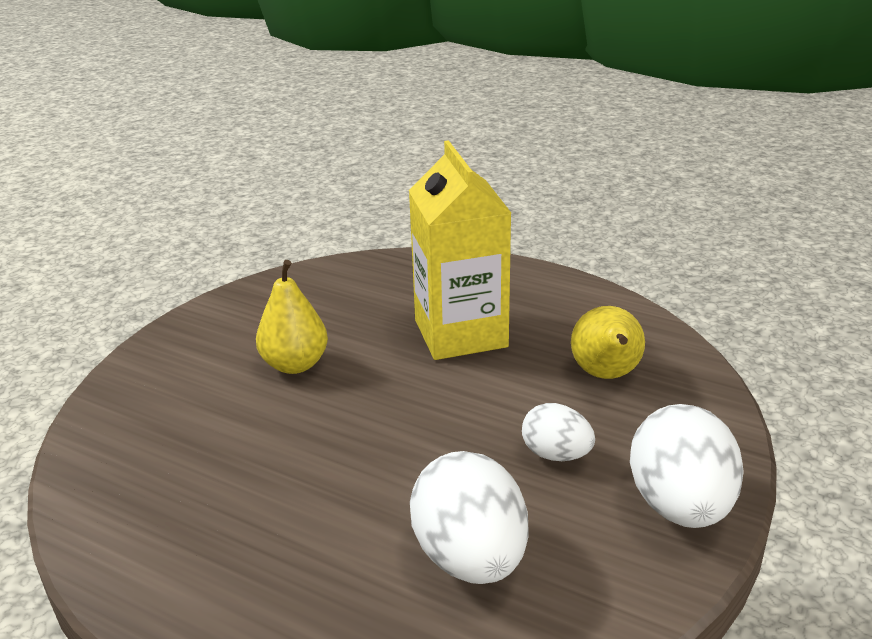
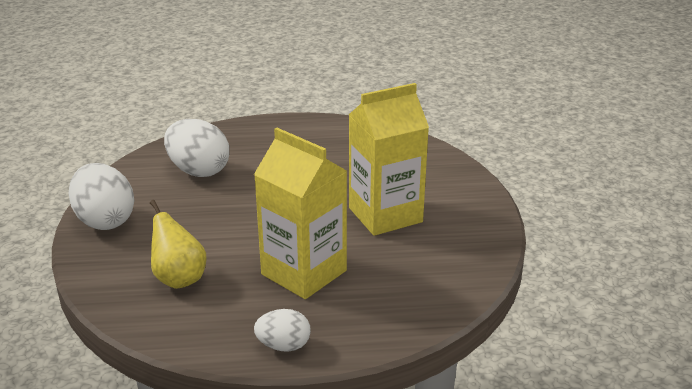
camera: 145 degrees right, 0 degrees up
yellow pear [256,260,328,374] -> yellow carton [349,83,429,236]
white egg [522,403,595,461] -> white egg moved to [254,309,311,352]

